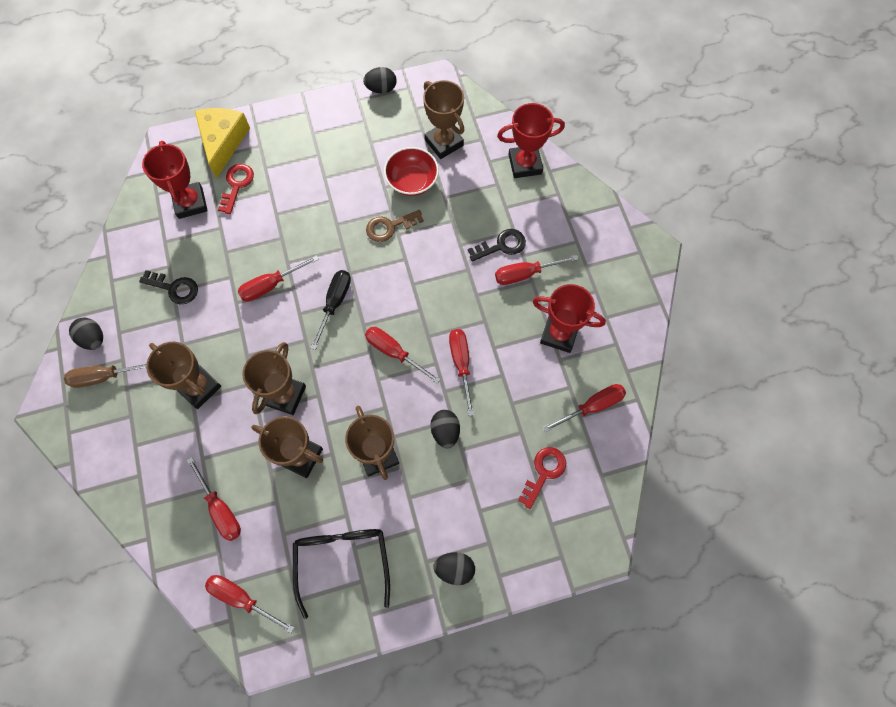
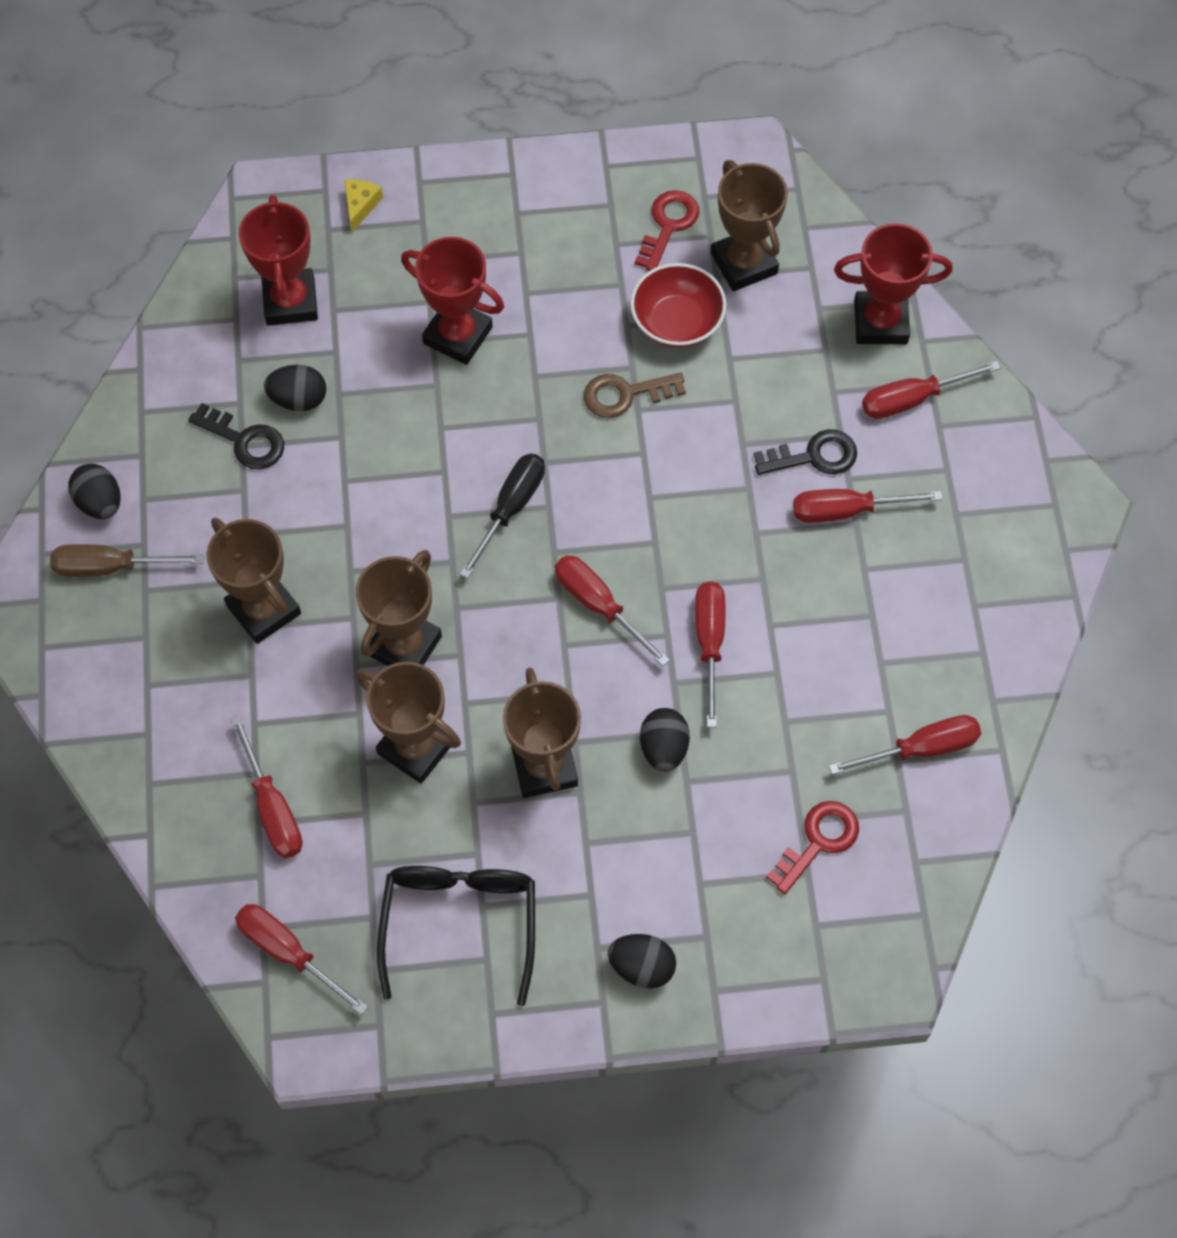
camera: 10 degrees right, 5 degrees down
yellow cheese [195,108,250,179] -> yellow cheese [345,179,383,232], size x0.45
red key [218,164,254,214] -> red key moved to [635,190,699,271]
red screwdriver [238,255,319,302] -> red screwdriver moved to [862,361,1001,419]
black egg [363,67,397,94] -> black egg moved to [264,365,326,411]
red trophy [532,284,606,353] -> red trophy moved to [401,237,504,365]

